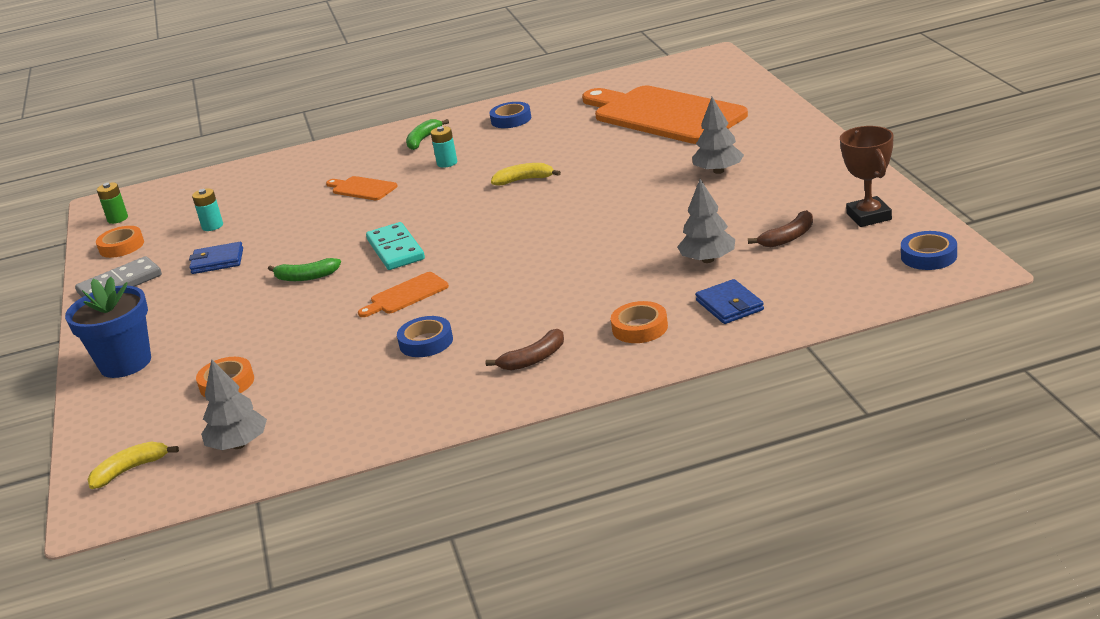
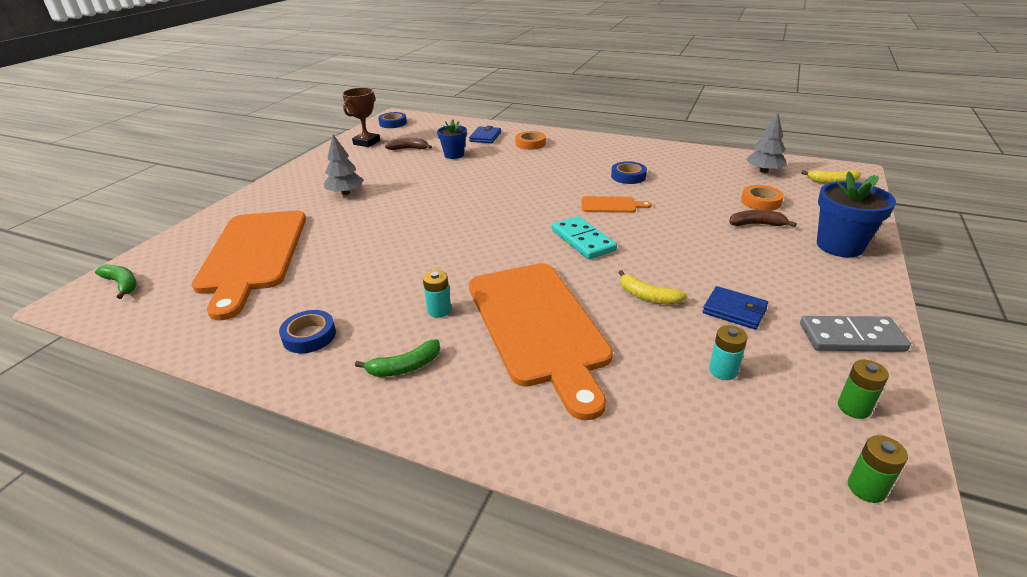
camera: 145 degrees left, 5 degrees up
orange tape [96,226,144,258] -> green battery [838,360,889,419]
green banana [268,258,341,281] -> green banana moved to [95,264,137,299]
orange cutting board [326,176,398,200] -> orange cutting board [469,263,613,420], size x2.41
turquoise domino [366,222,425,270] -> turquoise domino turned 45 degrees counterclockwise [552,216,617,260]
brown banana [485,329,564,371] -> brown banana moved to [729,210,796,227]
yellow banana [491,163,561,185] -> yellow banana moved to [618,270,687,305]
grey tree [677,179,735,263] -> blue flower pot [437,119,467,159]

